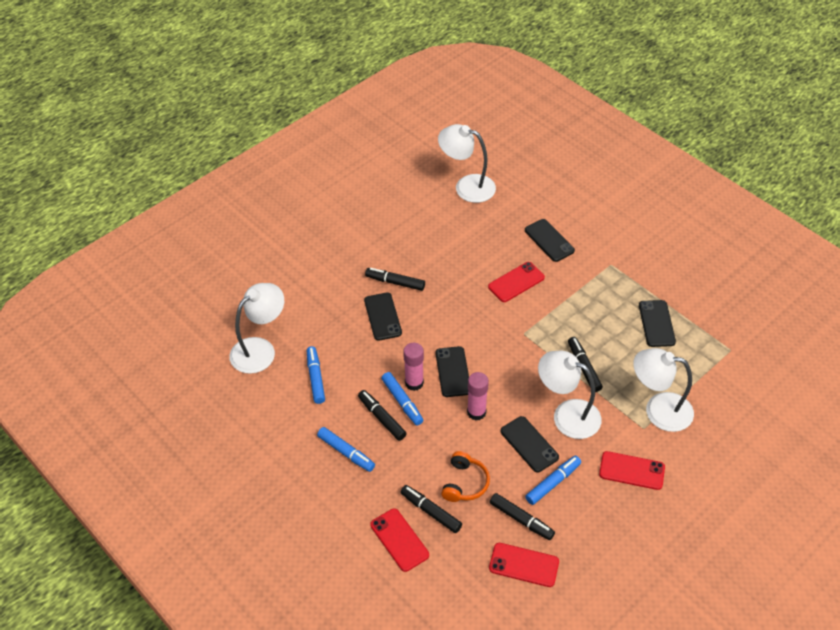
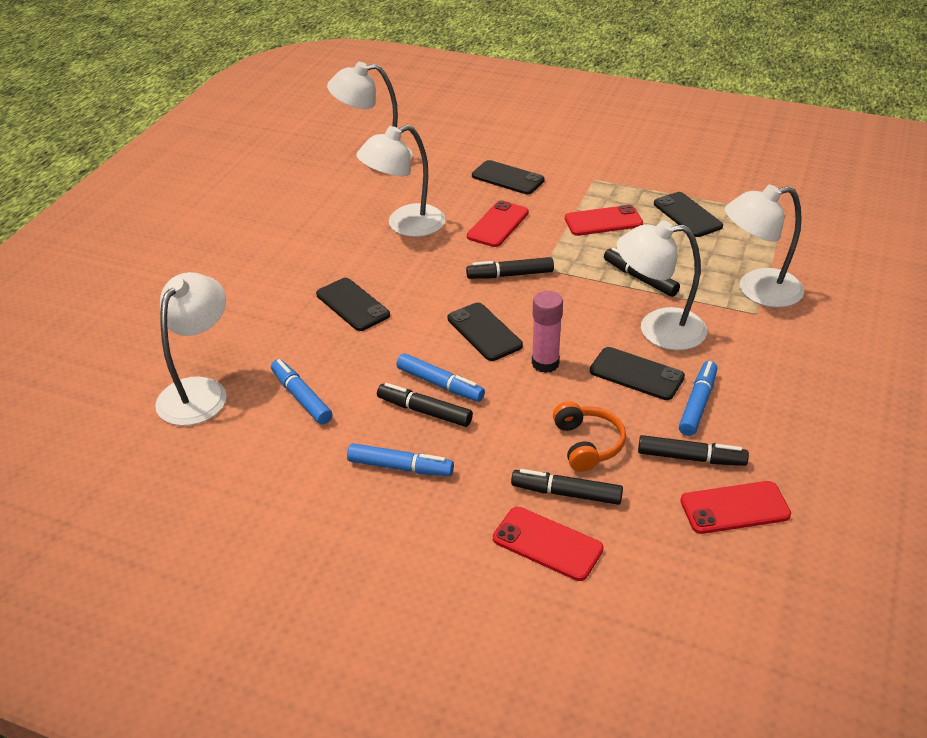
camera: 25 degrees left, 10 degrees down
black marker [365,268,425,291] -> black marker moved to [466,257,554,279]
pink glue stick [403,343,424,391] -> none
red phone [599,451,665,490] -> red phone moved to [565,205,643,236]
none -> white lamp [356,125,446,237]

